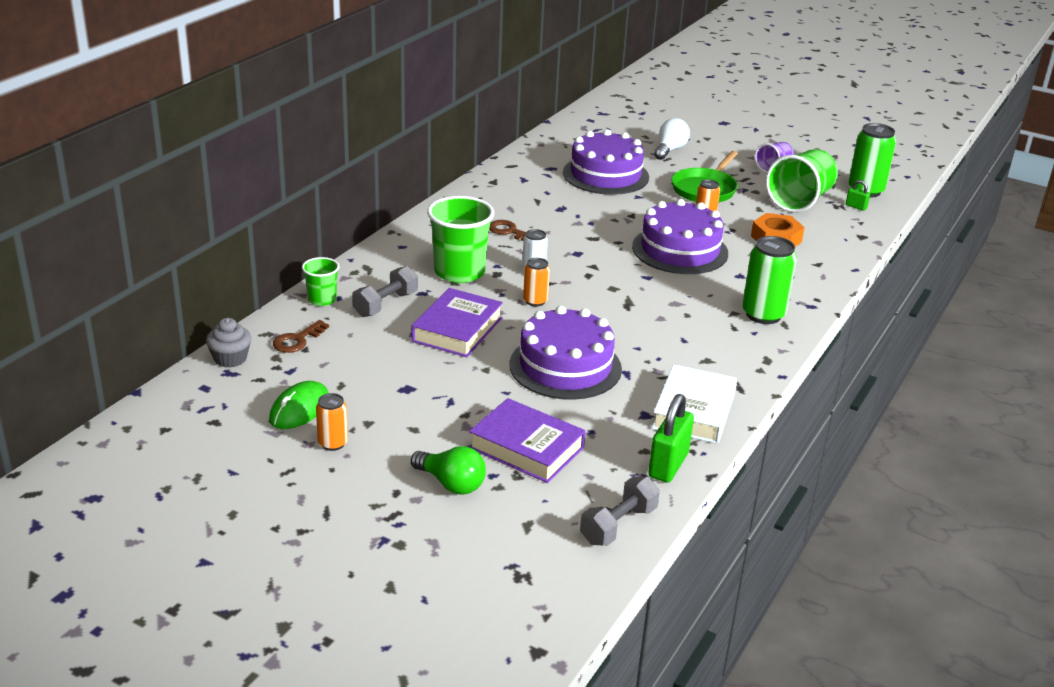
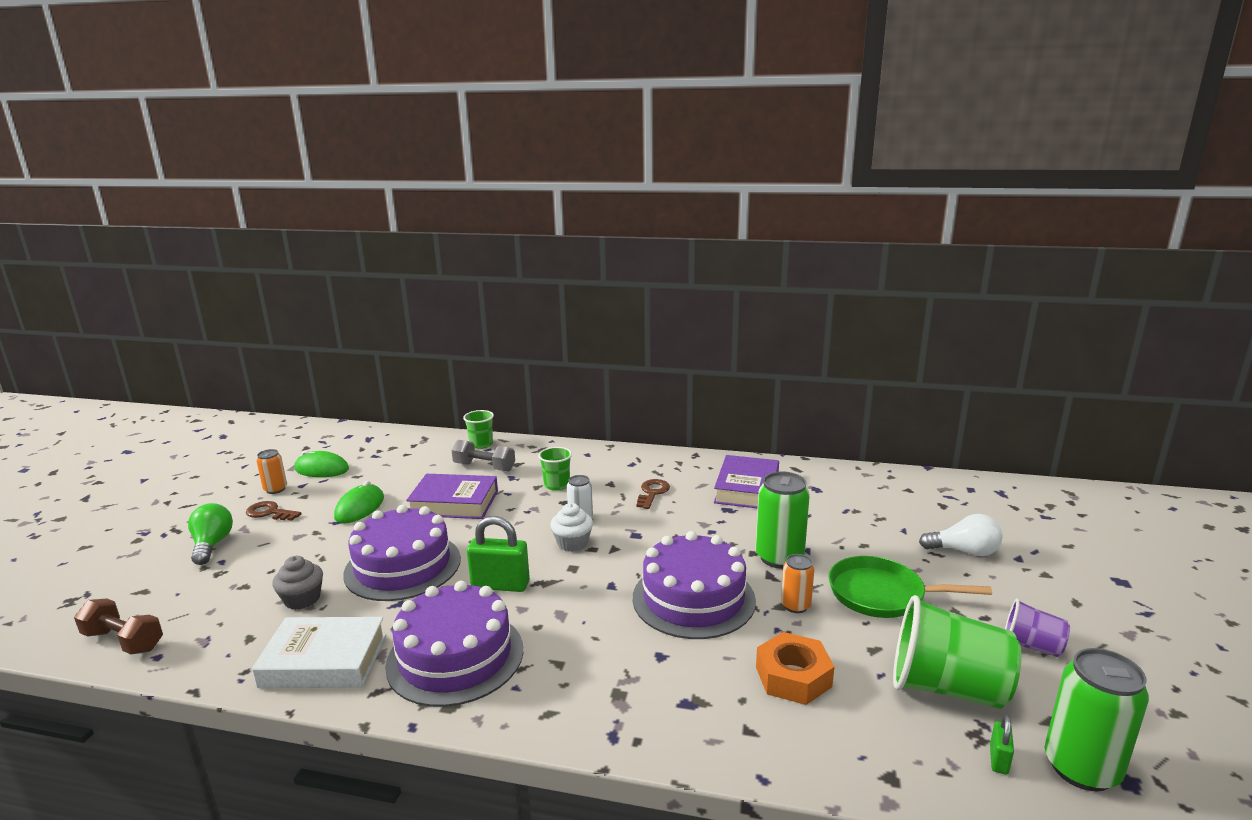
camera: 75 degrees right, 10 degrees down
grey cupcake [206,318,251,368] -> grey cupcake moved to [272,556,323,610]
brown key [273,320,329,353] -> brown key moved to [246,501,302,521]
green light bulb [411,446,486,495] -> green light bulb turned 150 degrees clockwise [188,503,233,565]
green cup [427,196,494,283] -> green cup [538,447,572,491], size x0.54
purple book [469,398,586,483] -> purple book moved to [714,455,779,509]
orange can [523,258,550,307] -> none
purple cake [563,129,649,195] -> purple cake moved to [385,581,523,707]
grey dumbbell [580,477,660,546] -> brown dumbbell [74,598,163,654]
green padlock [648,394,694,483] -> green padlock moved to [467,516,530,592]
green can [742,236,797,324] -> green can moved to [755,471,810,569]
none -> green mouse [334,481,384,523]
none -> white cupcake [550,503,593,552]

